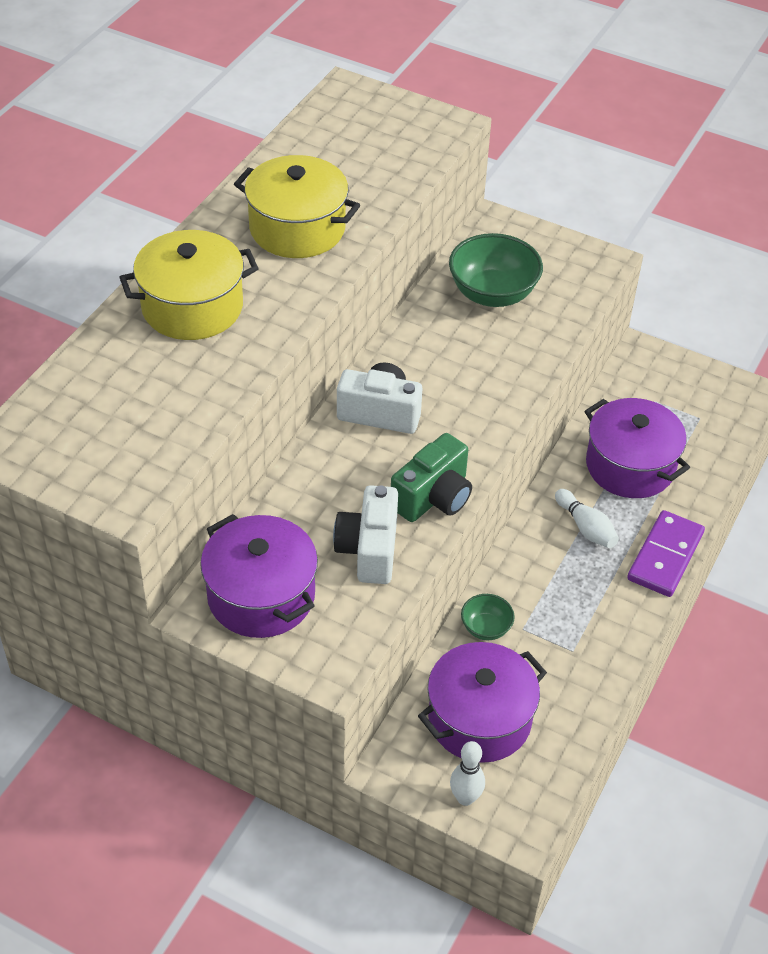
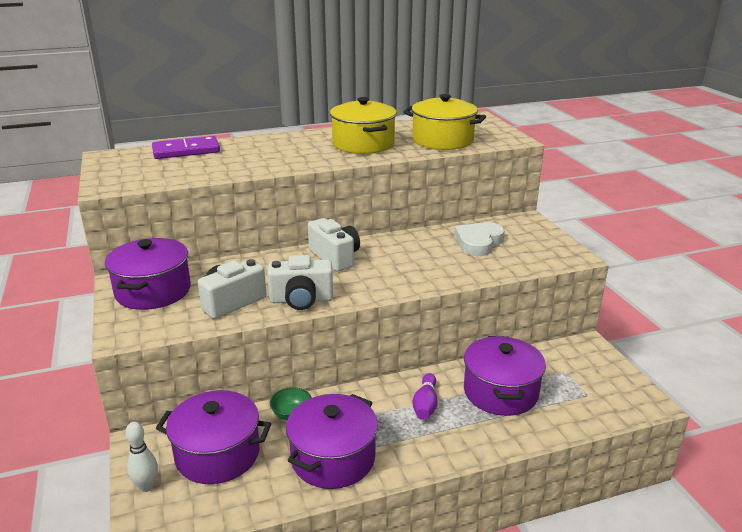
camera: 45 degrees right, 20 degrees down
yellow pot [119,230,259,340] -> yellow pot moved to [403,94,486,150]
green camera [391,433,472,522] -> white camera [267,255,333,310]
green bowl [449,233,543,307] -> white heart [455,222,505,256]
white bowling pin [555,489,619,548] -> purple bowling pin [413,373,438,420]
purple domino [627,510,705,597] -> purple domino moved to [152,136,220,159]
none -> purple pot [286,394,378,489]

